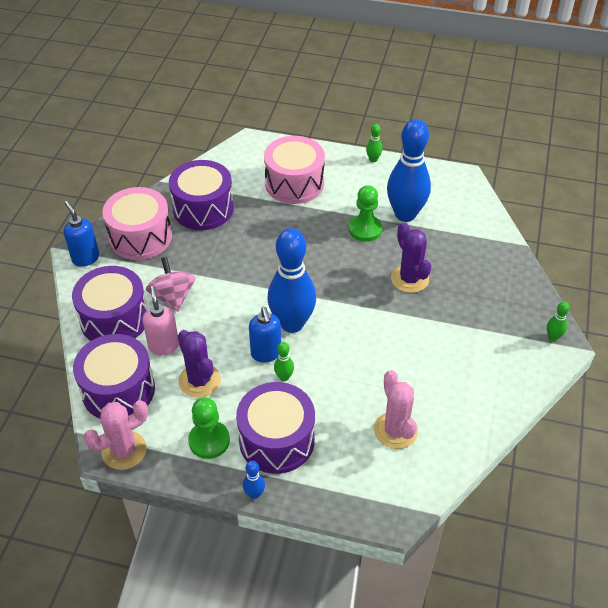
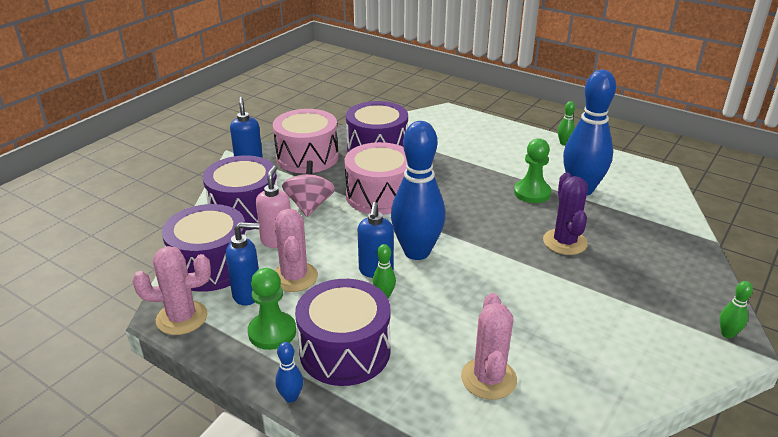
camera: 20 degrees right, 15 degrees down
purple cactus [178,330,221,398] -> pink cactus [274,209,318,292]
pink drum [264,136,325,204] -> pink drum moved to [344,142,407,215]
none -> blue soap dispenser [226,222,259,305]

